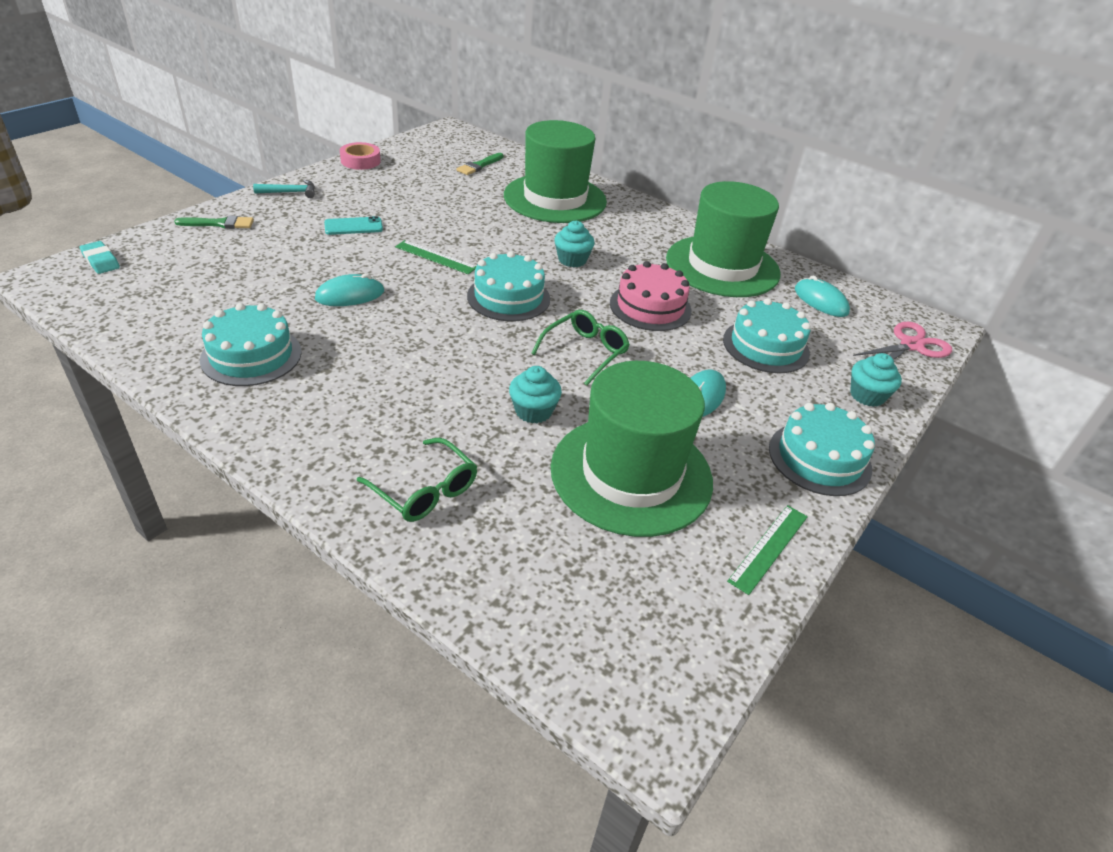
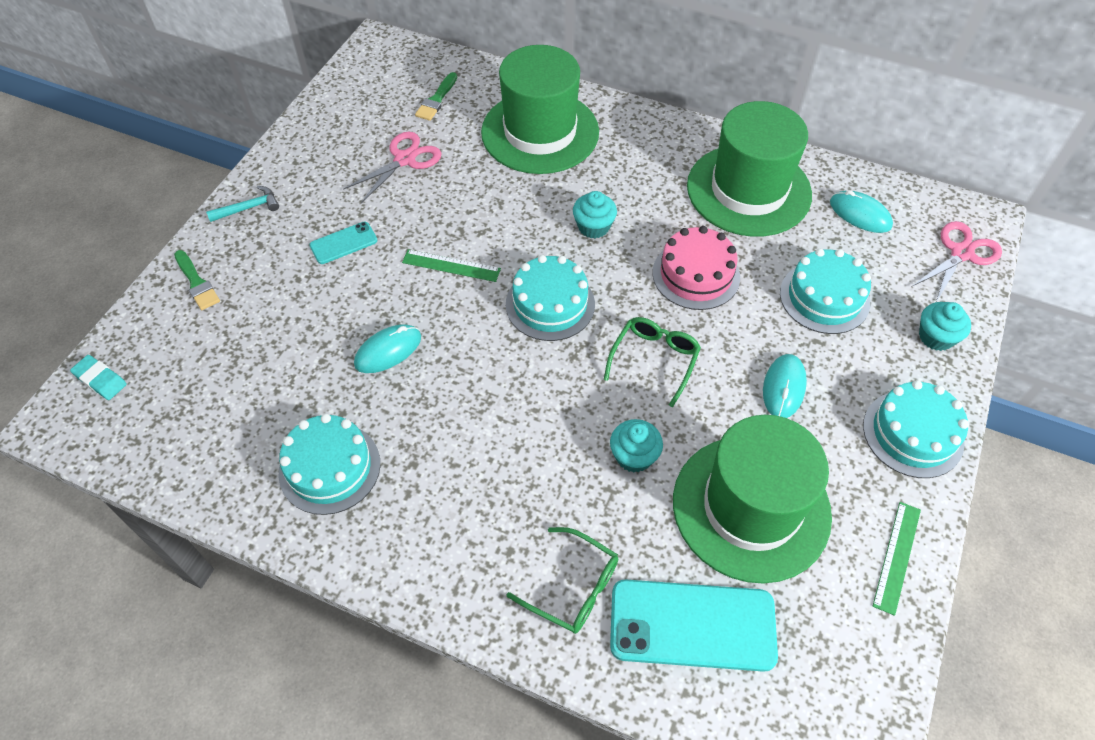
camera: 10 degrees left, 15 degrees up
green brush [174,216,254,229] -> green brush turned 75 degrees clockwise [174,250,220,310]
pink tape [340,142,381,170] -> none
none -> pink scissors [343,132,442,203]
none -> turquoise phone [610,579,778,672]

